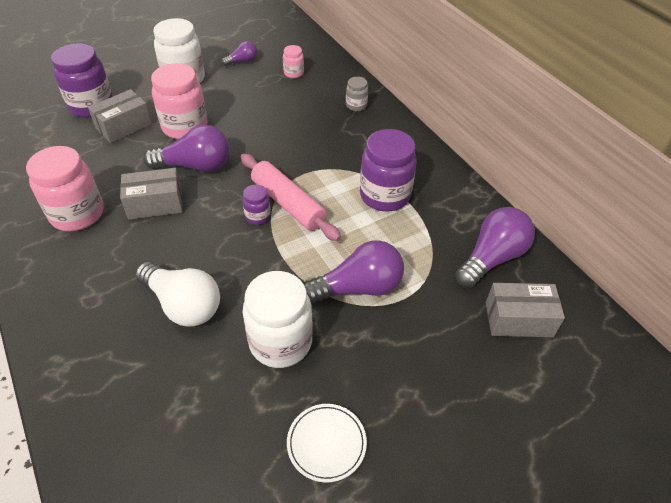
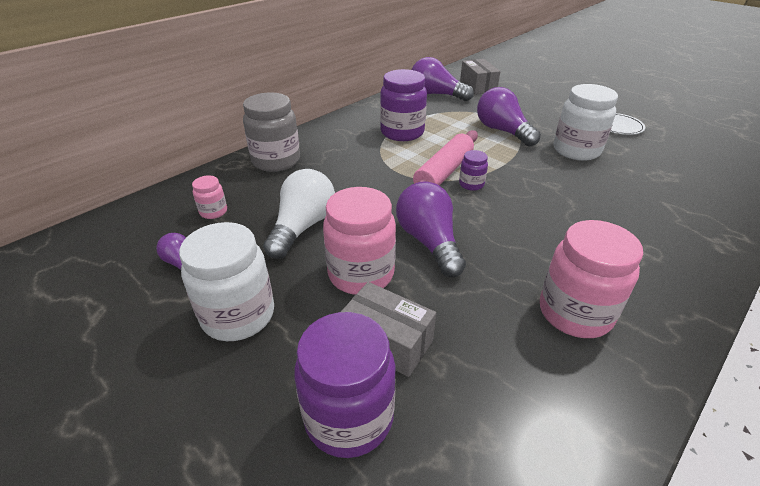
camera: 105 degrees left, 10 degrees down
grey box [120,168,183,220] -> none
white light bulb [135,262,220,327] -> white light bulb moved to [263,169,335,259]
grey jar [346,77,368,111] -> grey jar [243,92,300,172], size x2.05

